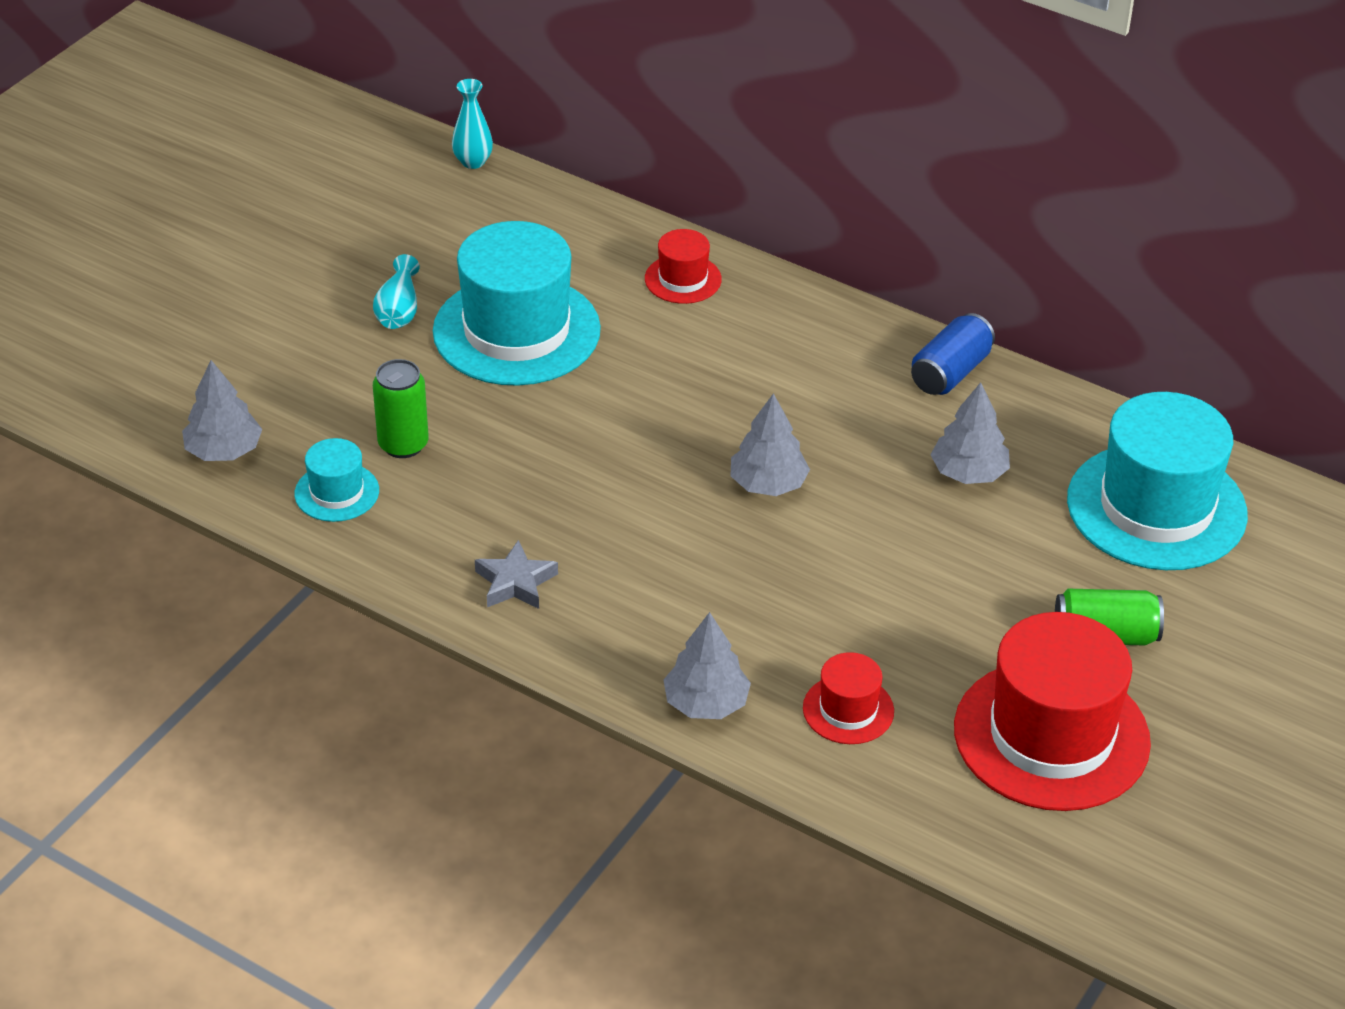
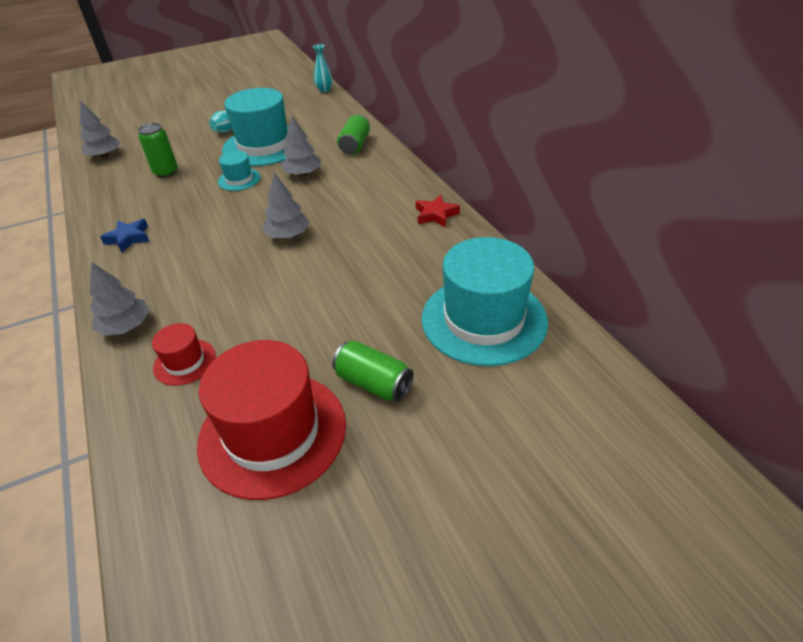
camera: 35 degrees right, 0 degrees up
turquoise hat [294,438,379,522] -> turquoise hat moved to [218,151,261,191]
grey star [475,540,558,609] -> blue star [100,219,149,253]
red hat [645,229,722,304] -> green can [337,114,370,155]
blue can [911,313,995,395] -> red star [416,195,460,228]
grey tree [931,382,1010,484] -> grey tree moved to [281,116,321,176]

